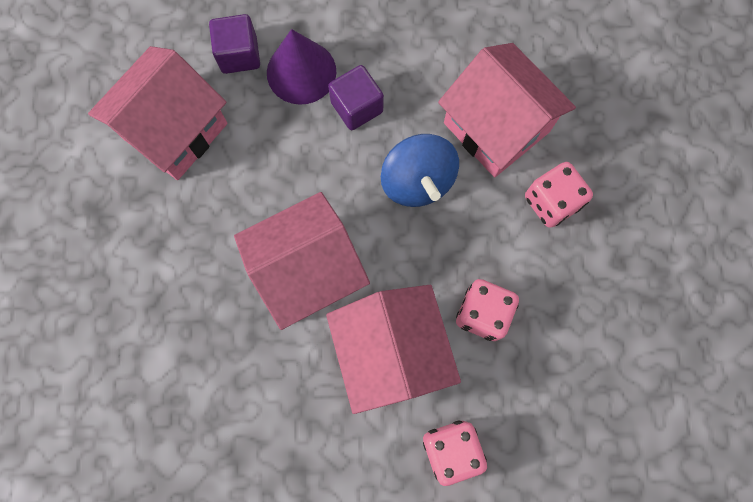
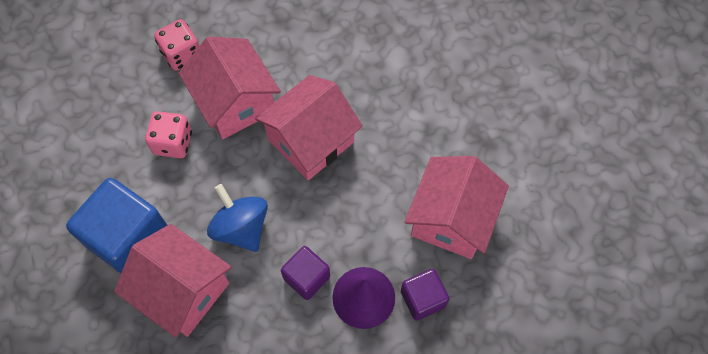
camera: 165 degrees right, 10 degrees down
pink dice [525,162,593,228] -> blue cube [66,178,167,274]

